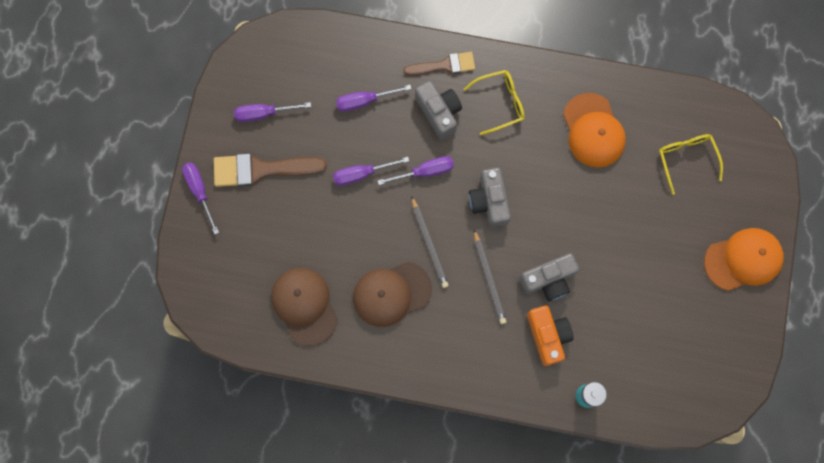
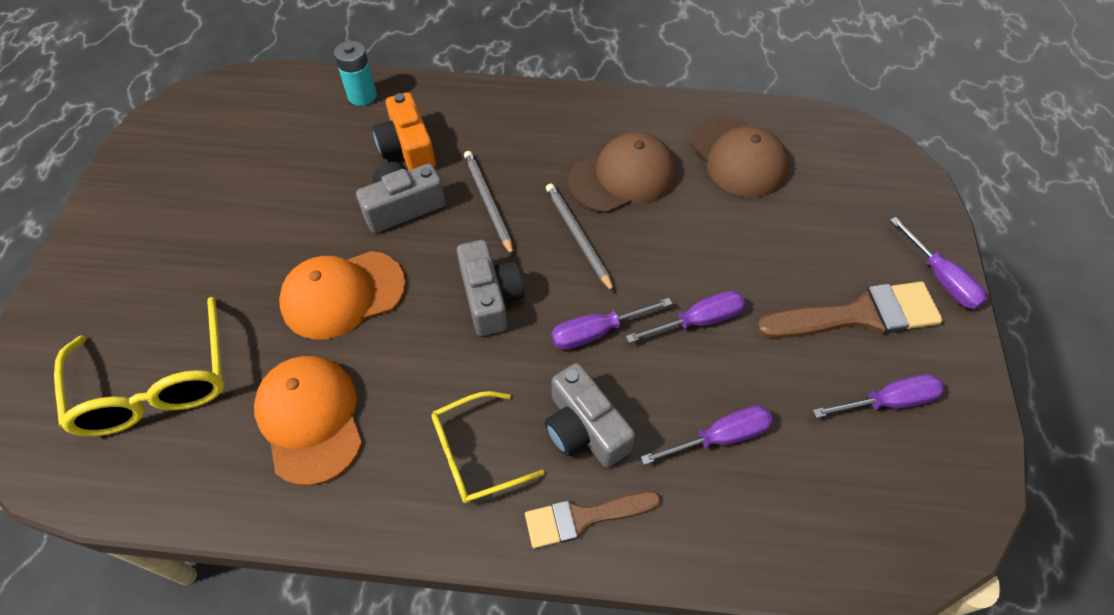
camera: 175 degrees right, 20 degrees down
yellow glasses [659,134,723,195] -> yellow glasses [54,297,225,436], size x1.55
orange cap [704,228,784,291] -> orange cap moved to [279,251,406,339]

